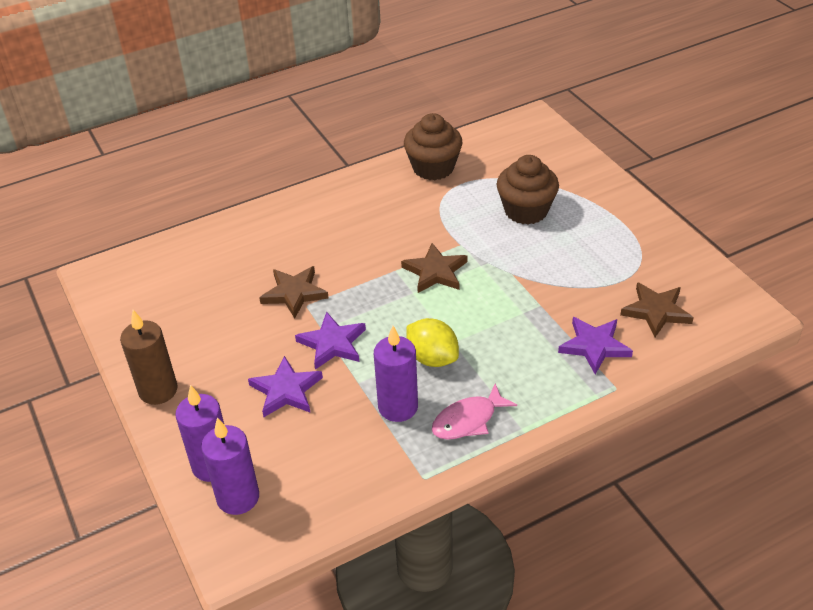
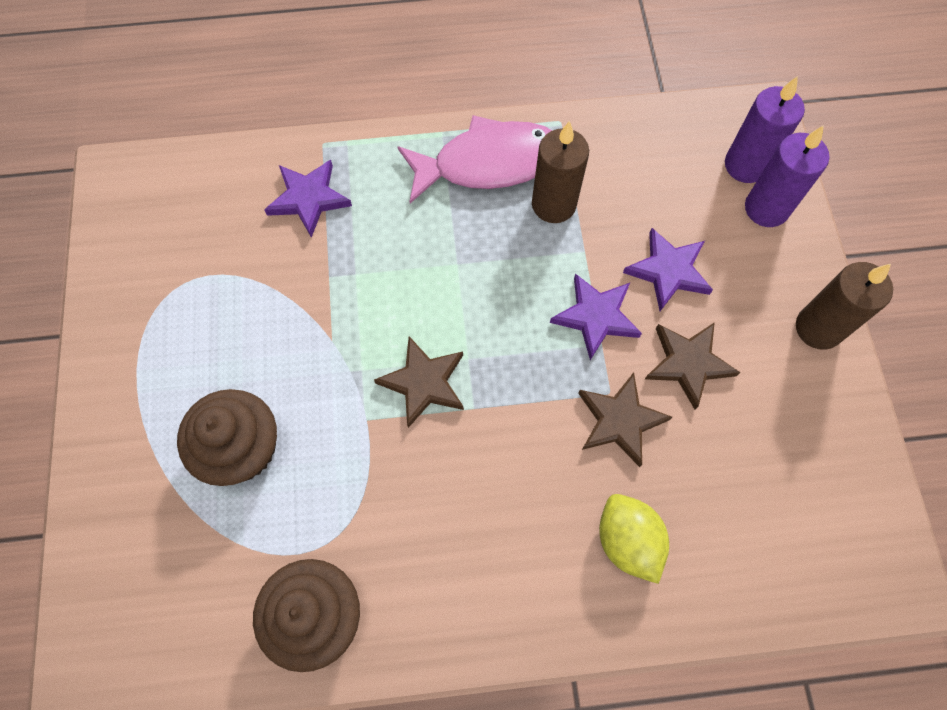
camera: 160 degrees left, 25 degrees up
purple candle [374,326,418,422] -> brown candle [532,121,589,223]
yellow lemon [406,318,459,367] -> yellow lemon moved to [599,494,669,584]
pink fish [432,383,517,440] -> pink fish [397,115,552,203], size x1.67
brown star [620,282,694,337] -> brown star moved to [645,322,740,410]

